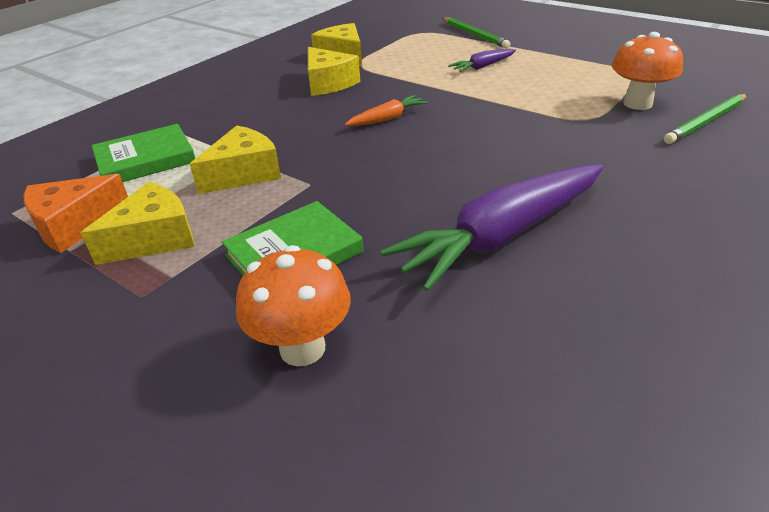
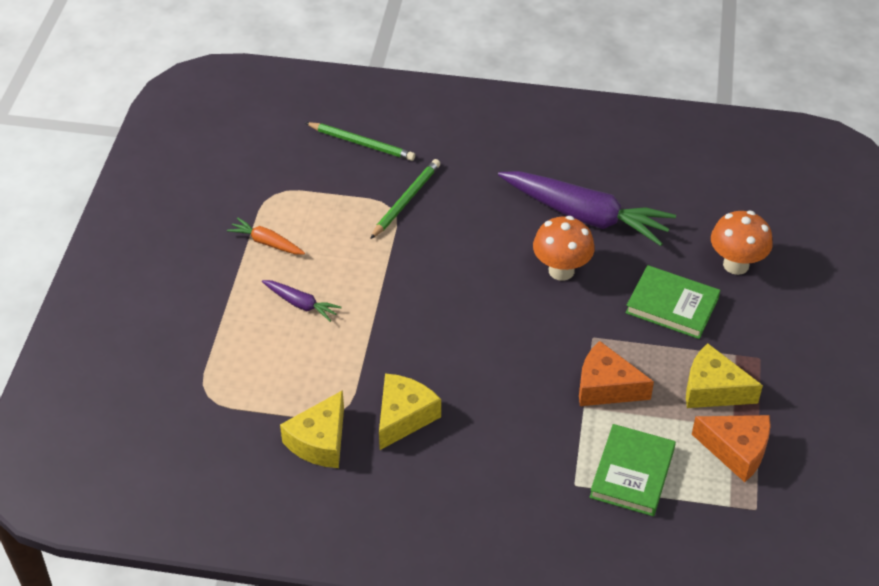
camera: 120 degrees left, 10 degrees up
green book [92,124,195,182] -> green book turned 75 degrees clockwise [590,424,676,516]
yellow cheese [190,125,281,194] -> orange cheese [579,341,654,406]
orange carrot [345,95,428,126] -> orange carrot moved to [227,217,305,254]
green pencil [442,17,511,49] -> green pencil moved to [370,159,440,239]
orange mushroom [612,32,683,110] -> orange mushroom moved to [533,216,595,281]

